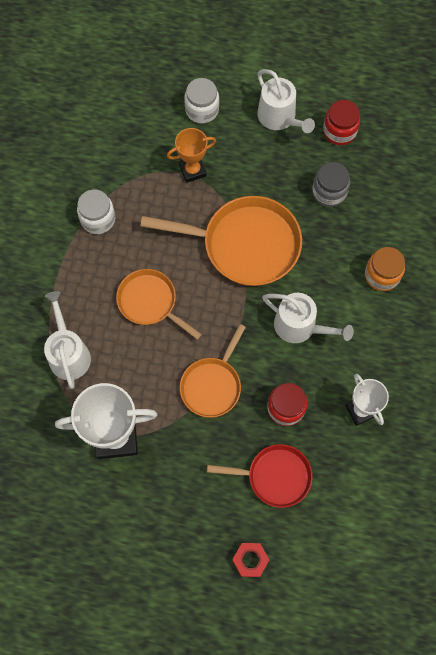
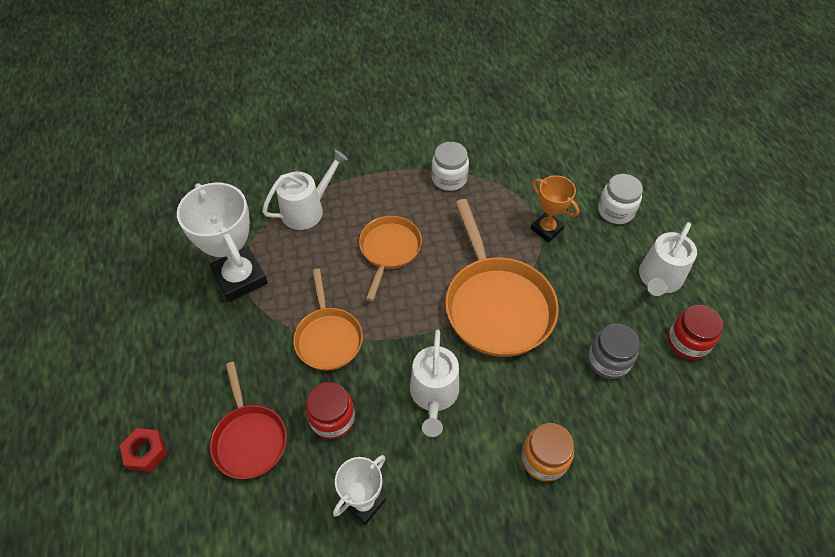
camera: 65 degrees right, 15 degrees down
orange pan [180,324,246,418] -> orange pan turned 105 degrees counterclockwise [293,269,363,371]

